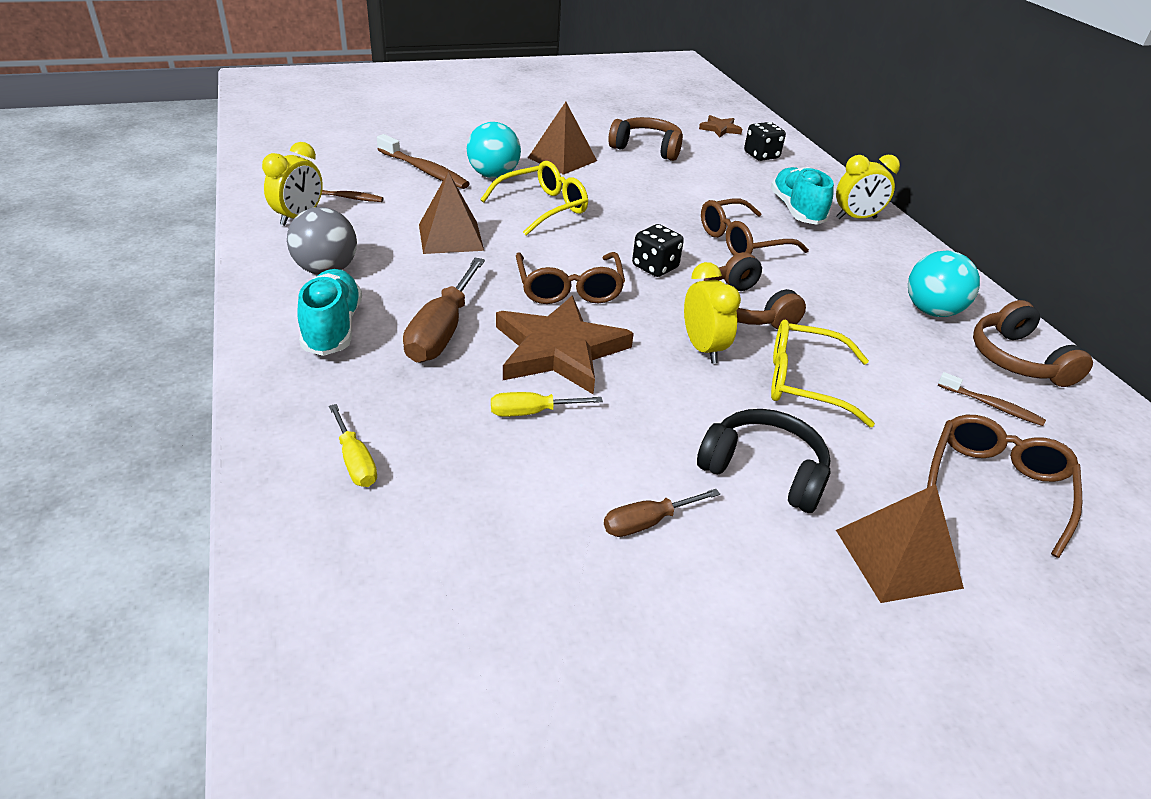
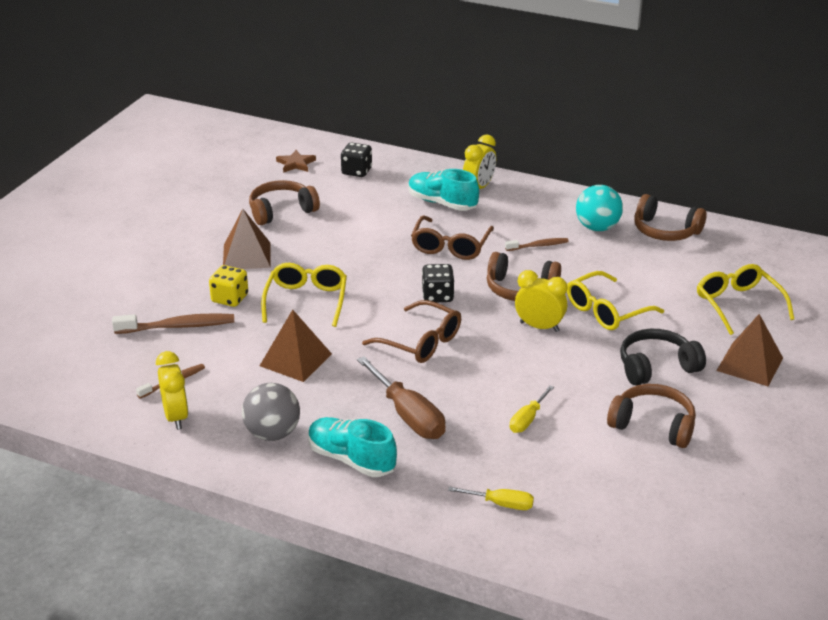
camera: 45 degrees left, 5 degrees down
turquoise ball [467,122,521,178] -> yellow dice [209,265,248,307]
brown star [496,296,634,394] -> none
brown screwdriver [604,489,720,537] -> brown headphones [607,384,696,448]
brown glasses [927,415,1082,558] -> yellow glasses [697,264,794,335]
brown toothbrush [938,372,1046,426] -> brown toothbrush moved to [505,238,569,251]

